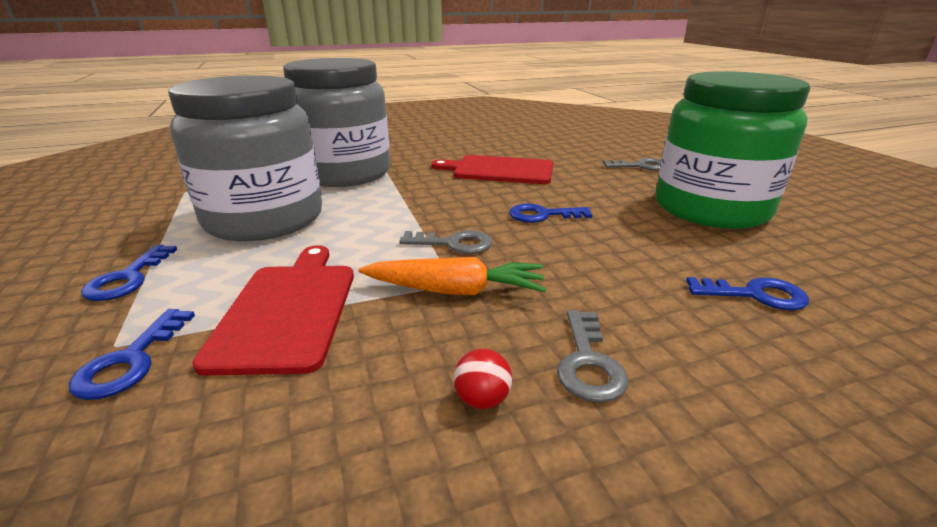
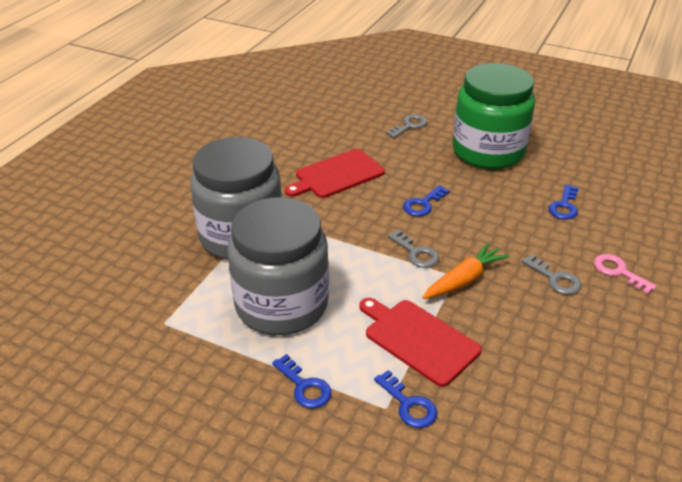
camera: 45 degrees left, 10 degrees up
grey key [399,230,492,254] -> grey key turned 90 degrees clockwise [388,230,439,268]
red ball [454,348,512,409] -> none
blue key [686,277,809,310] -> blue key turned 150 degrees clockwise [548,184,579,220]
none -> pink key [594,254,657,294]

